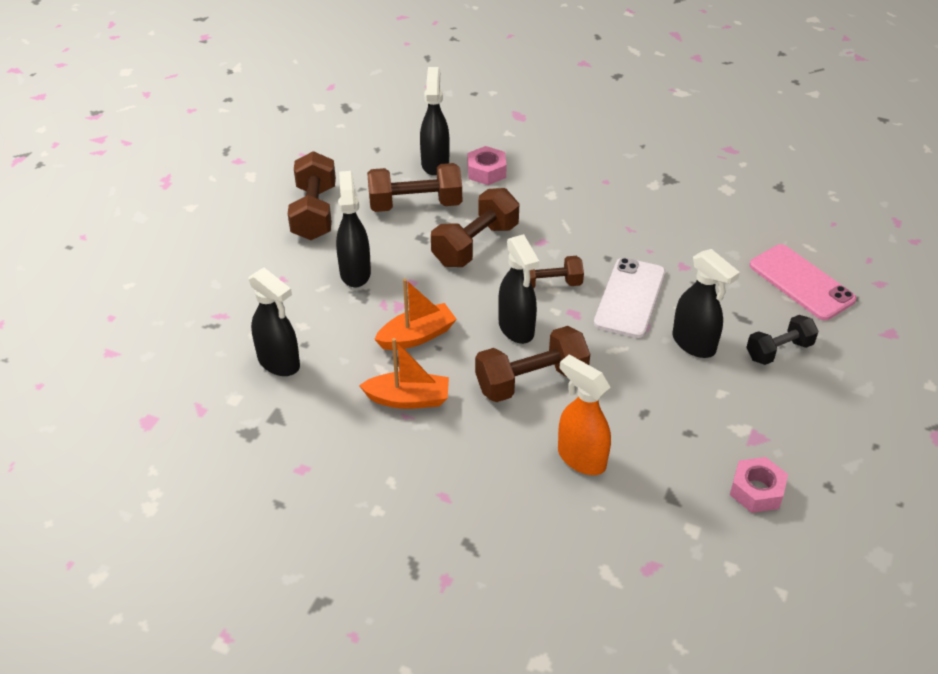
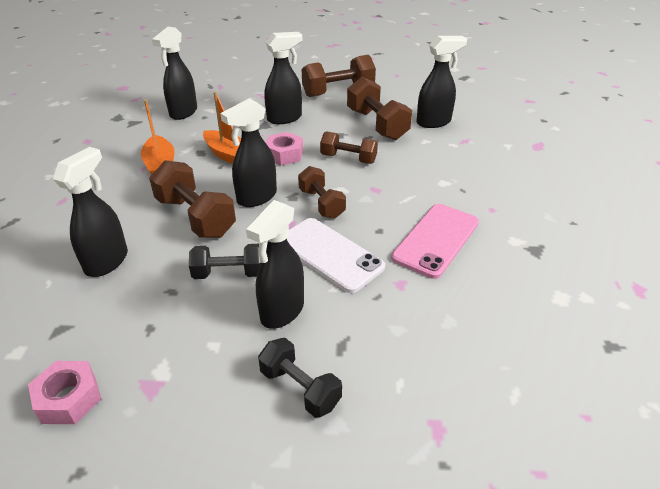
camera: 70 degrees right, 5 degrees down
brown dumbbell [431,188,519,267] -> brown dumbbell [320,131,378,164], size x0.65
pink nut [468,146,507,185] -> pink nut moved to [266,132,303,166]
orange spray bottle [558,355,611,475] -> black spray bottle [53,147,128,277]
white phone [594,258,666,338] -> white phone turned 45 degrees clockwise [287,218,385,293]
pink phone [749,244,856,320] -> pink phone moved to [391,204,479,279]
none -> black dumbbell [189,244,261,279]

